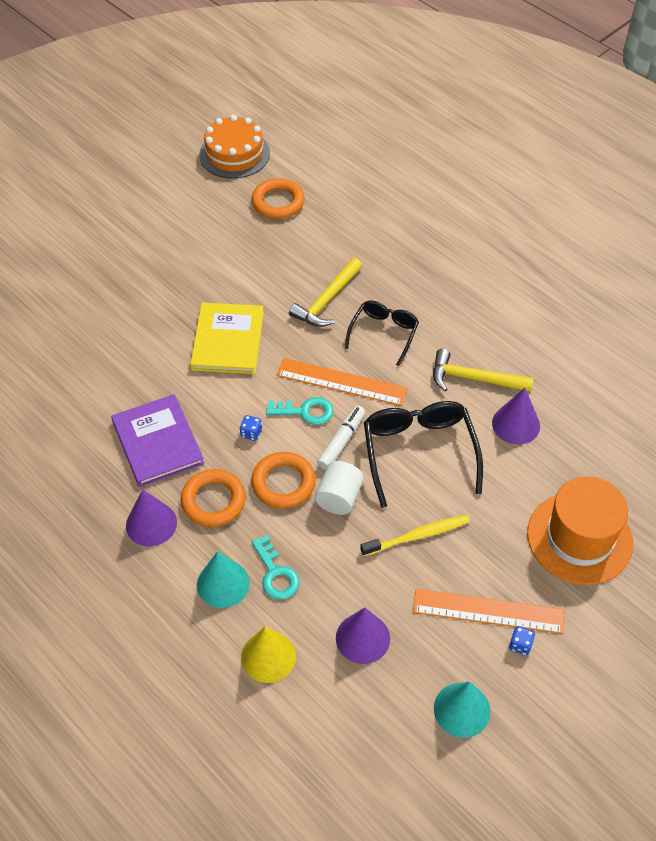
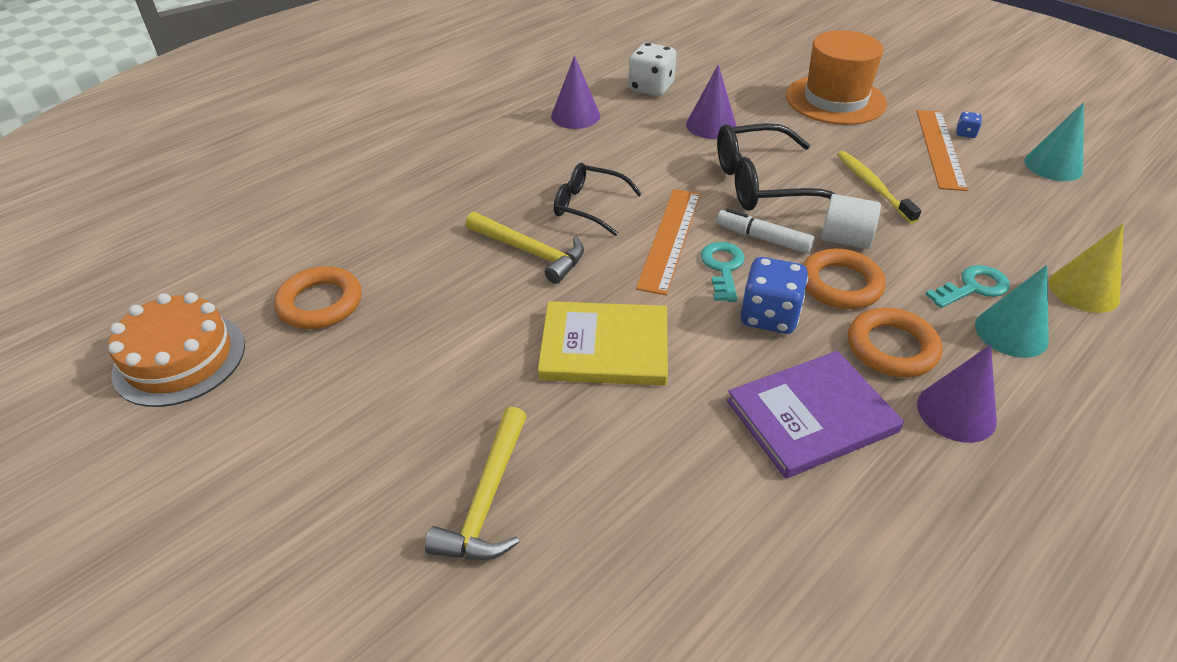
camera: 90 degrees left, 10 degrees down
blue dice [240,415,262,441] -> blue dice [741,257,808,334], size x2.15
purple cone [336,607,390,664] -> purple cone moved to [551,56,600,129]
yellow hammer [433,349,533,392] -> yellow hammer moved to [425,407,527,560]
none -> white dice [629,43,676,96]

